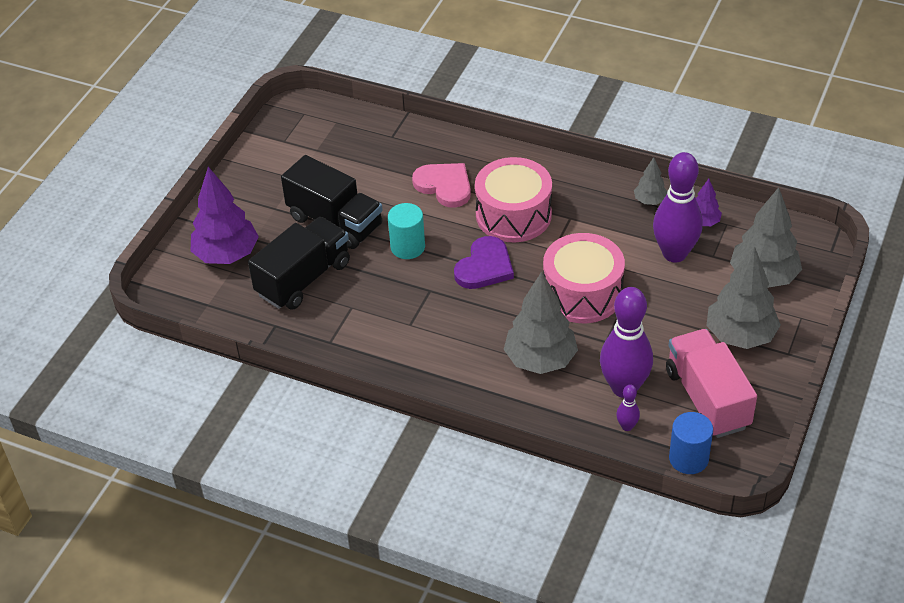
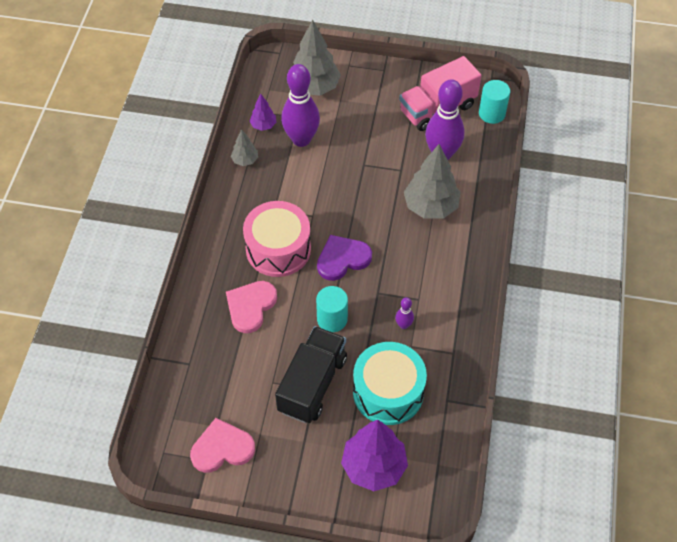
camera: 105 degrees left, 10 degrees up
black truck [248,217,350,310] -> turquoise drum [353,342,427,425]
purple heart [454,236,514,289] -> purple heart turned 45 degrees counterclockwise [317,235,372,281]
pink drum [543,233,625,323] -> none
purple bowling pin [616,385,640,431] -> purple bowling pin moved to [395,297,414,329]
blue cylinder [669,412,713,474] -> turquoise cylinder [479,80,510,124]
grey tree [706,247,781,349] -> none
none -> pink heart [190,418,255,473]

